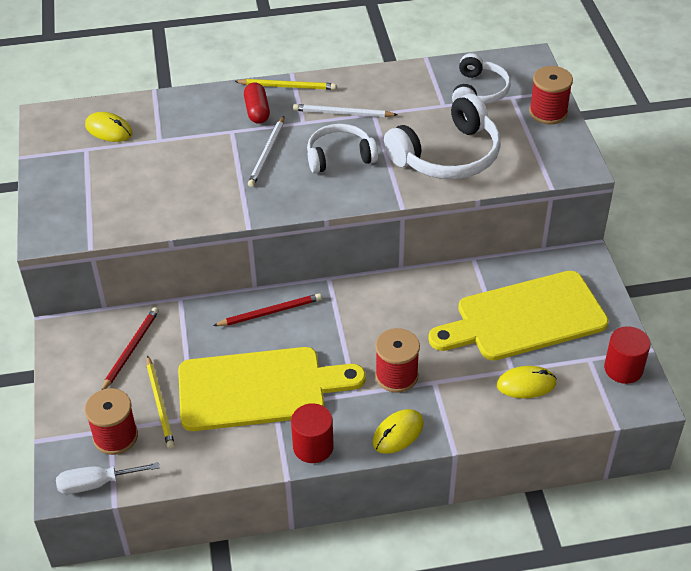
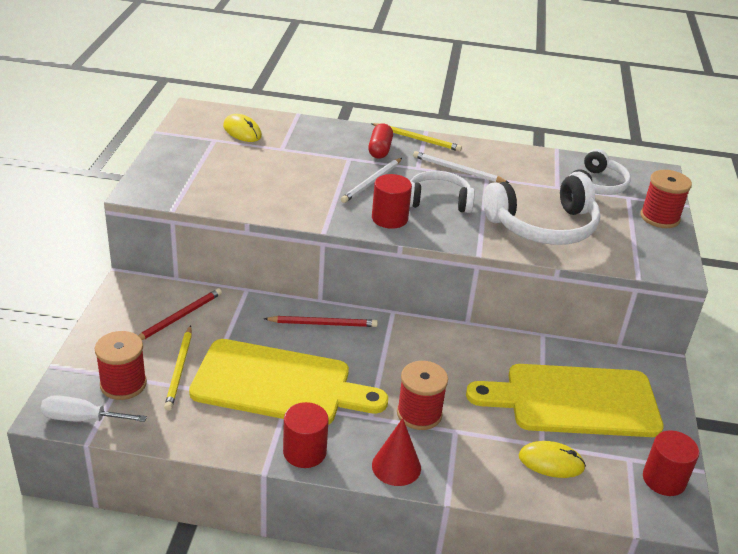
camera: 15 degrees right, 10 degrees down
yellow mouse [373,409,424,454] -> red cone [372,418,421,486]
none -> red cylinder [372,174,412,229]

